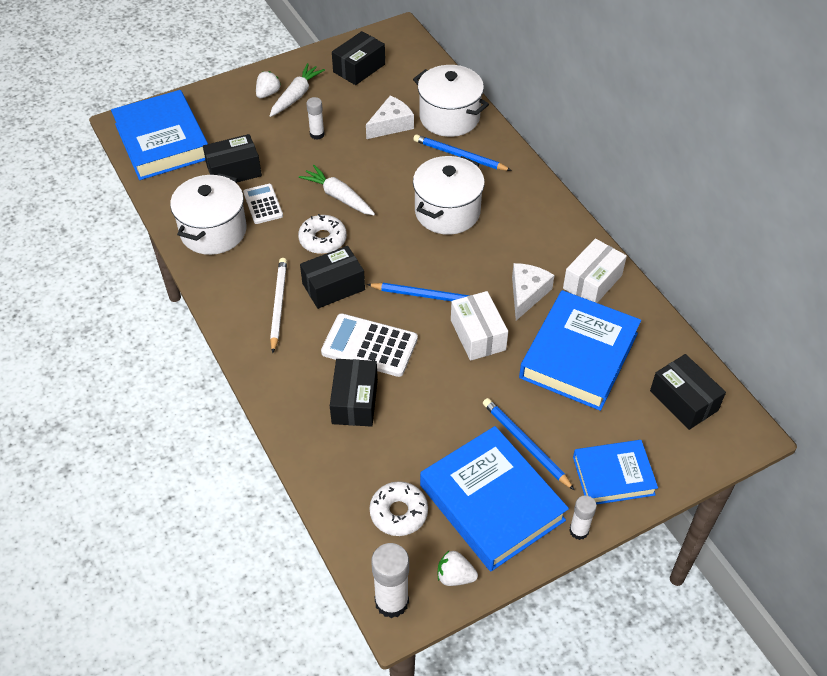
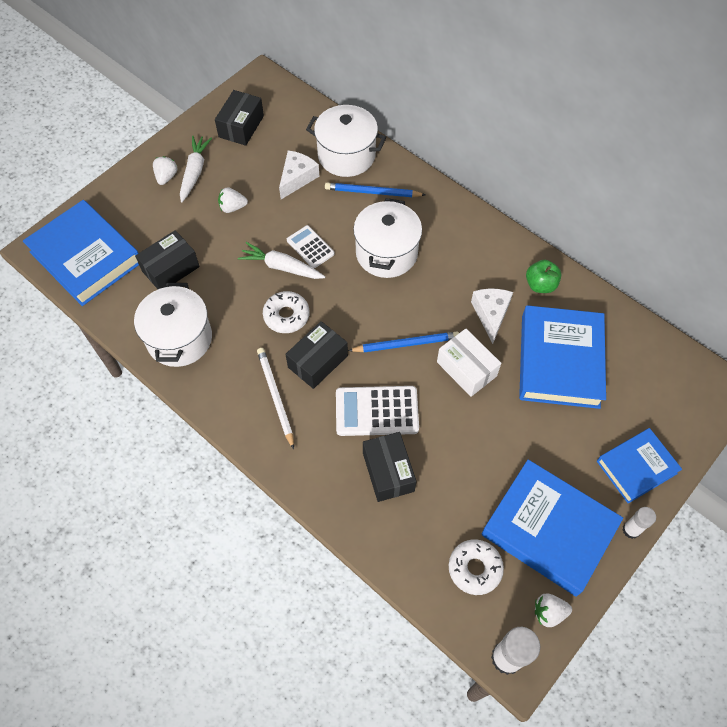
camera: 20 degrees left, 10 degrees up
white calculator [243,184,283,224] -> white calculator moved to [287,225,335,268]
white glue stick [306,97,325,140] -> white strawberry [218,187,248,213]
blue pencil [483,398,575,490] -> none
white box [563,238,627,303] -> green apple [526,260,561,293]
black box [650,354,726,430] -> none

